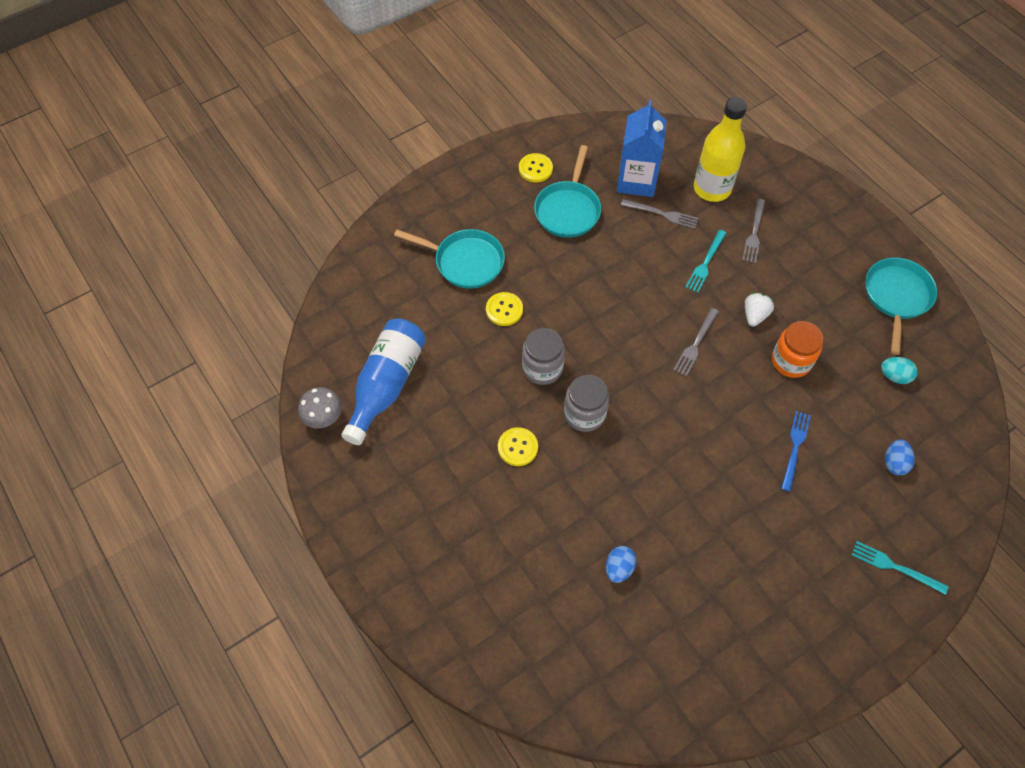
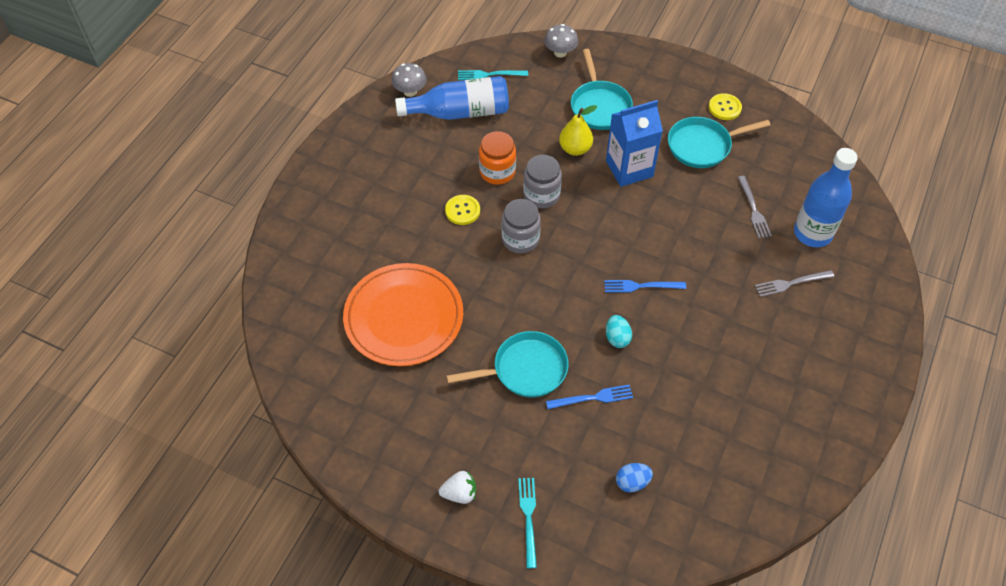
camera: 60 degrees right, 5 degrees down
yellow button [486,292,523,326] -> yellow pear [559,105,597,156]
blue egg [606,546,637,583] -> orange plate [343,263,463,366]
blue carton [617,100,667,197] -> blue carton moved to [606,100,663,187]
grey fork [674,308,719,377] -> blue fork [604,280,686,293]
turquoise fork [685,230,726,293] -> turquoise fork moved to [458,70,528,80]
yellow bottle [694,97,747,202] -> blue bottle [794,148,858,247]
white strawberry [745,293,774,327] -> white strawberry moved to [439,471,476,504]
orange jar [772,321,823,378] -> orange jar moved to [479,131,516,185]
turquoise pan [866,258,937,355] -> turquoise pan moved to [446,331,568,397]
turquoise egg [881,357,917,384] -> turquoise egg moved to [606,315,632,348]
none -> grey mushroom [544,24,578,58]

